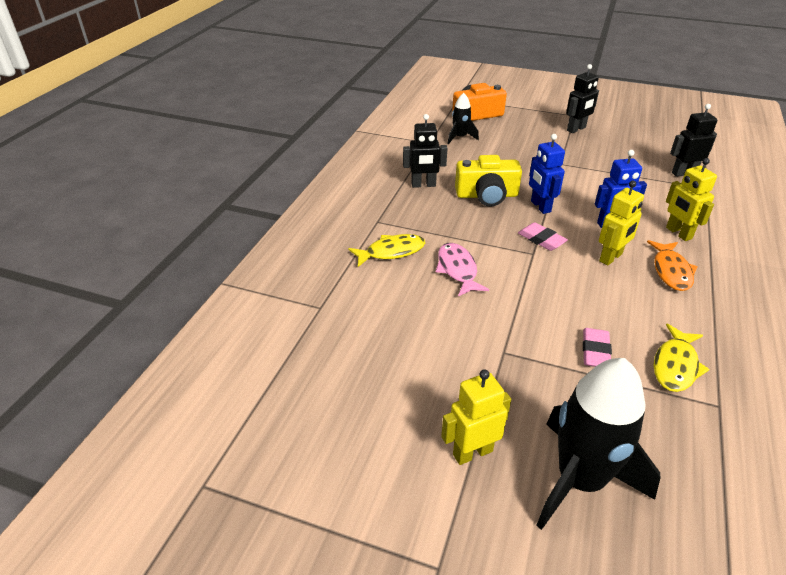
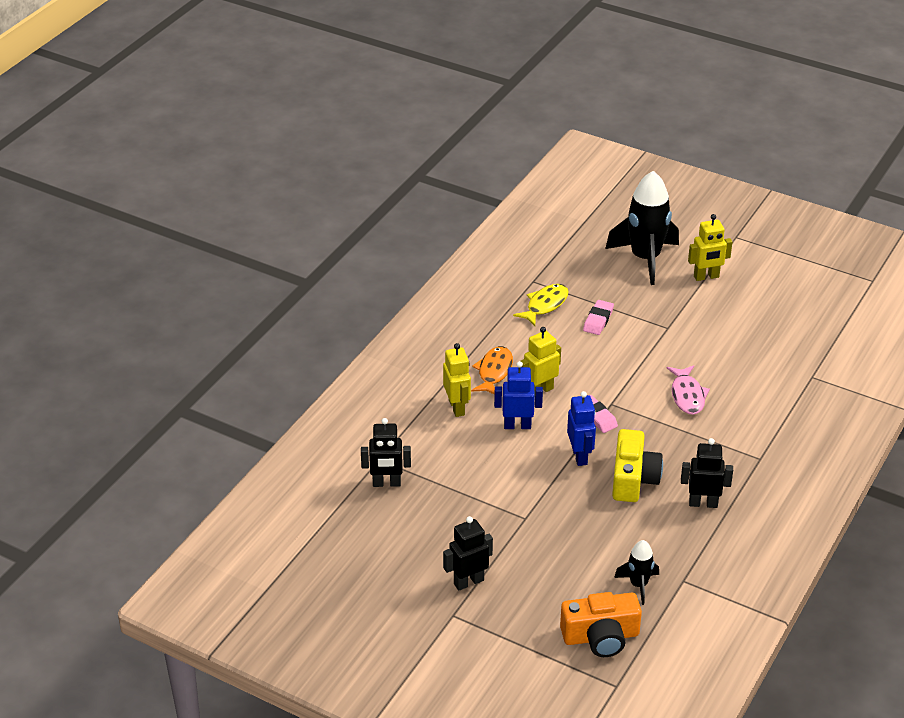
camera: 170 degrees left, 0 degrees up
yellow fish [348,234,425,267] -> none
yellow camera [455,155,522,207] -> yellow camera turned 90 degrees clockwise [612,429,663,502]

